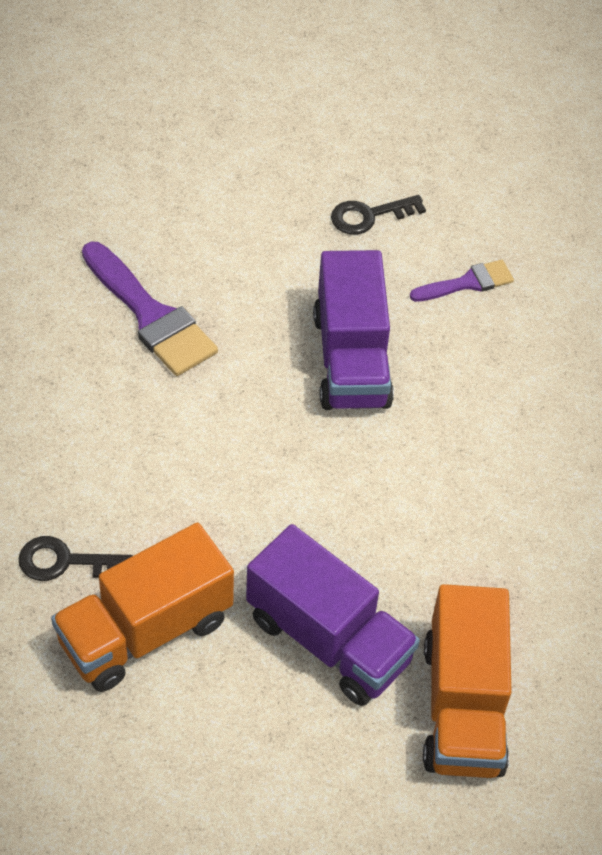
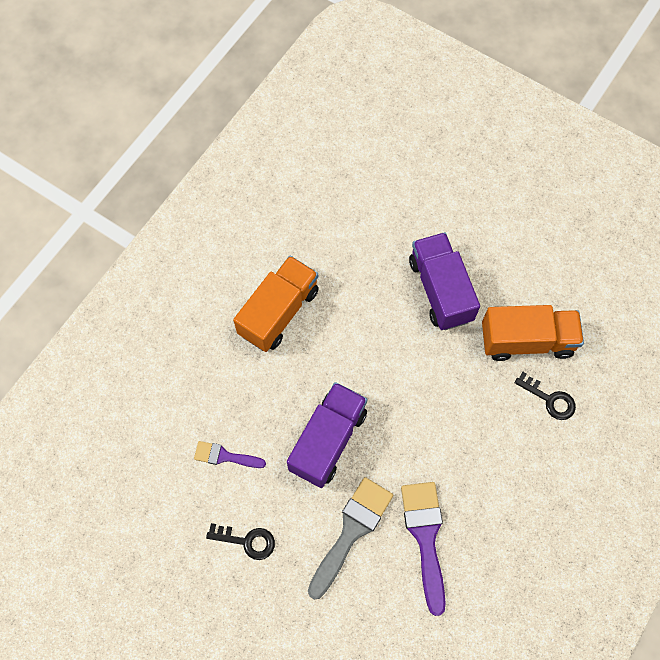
camera: 145 degrees left, 15 degrees up
orange truck [423,584,512,778] -> orange truck moved to [233,256,319,352]
none -> grey brush [308,477,393,599]

